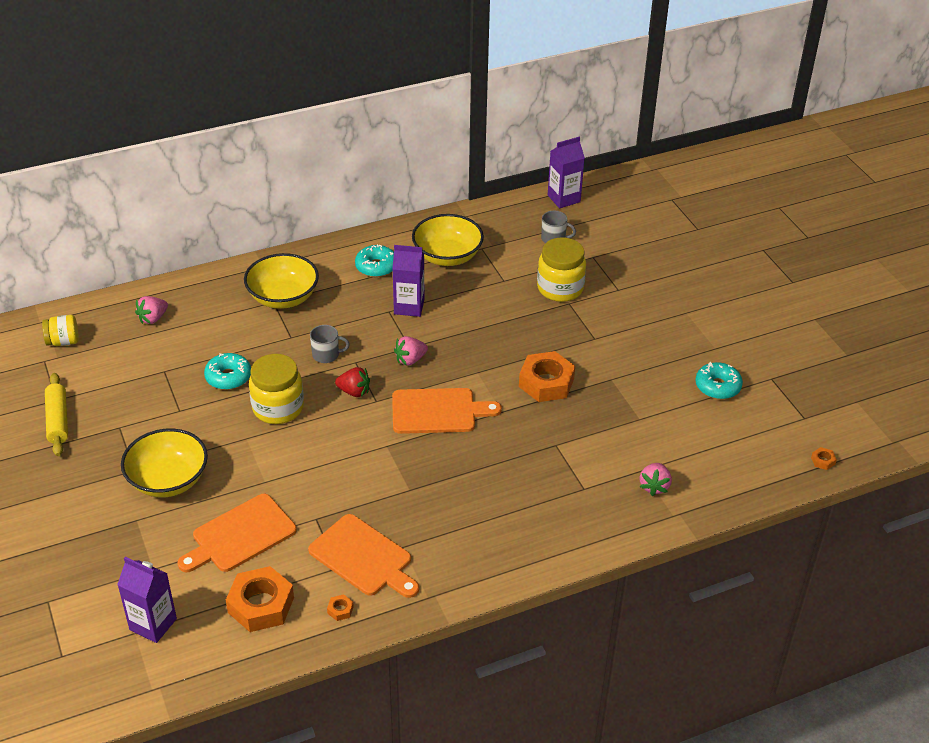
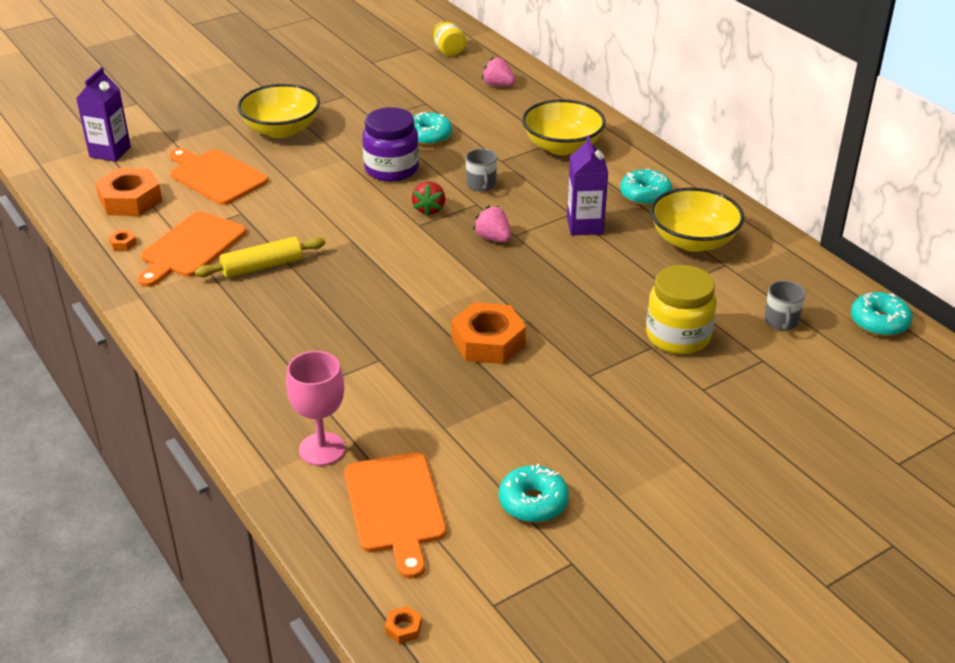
camera: 80 degrees right, 5 degrees down
yellow rolling pin [45,373,68,456] -> yellow rolling pin moved to [195,237,325,278]
yellow jar [249,354,304,424] -> purple jar [362,107,419,182]
orange cutting board [392,388,502,434] -> orange cutting board moved to [344,452,446,579]
purple carton [548,137,585,208] -> turquoise donut [851,292,912,336]
pink strawberry [640,463,672,496] -> pink goblet [286,351,345,466]

